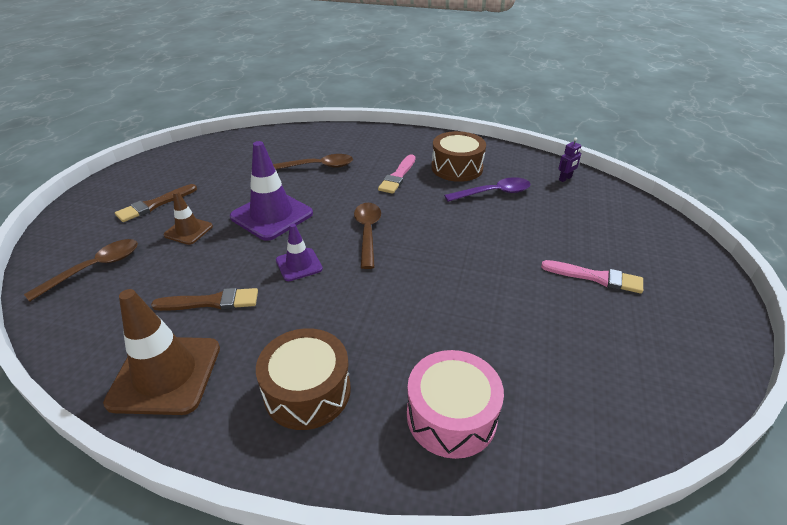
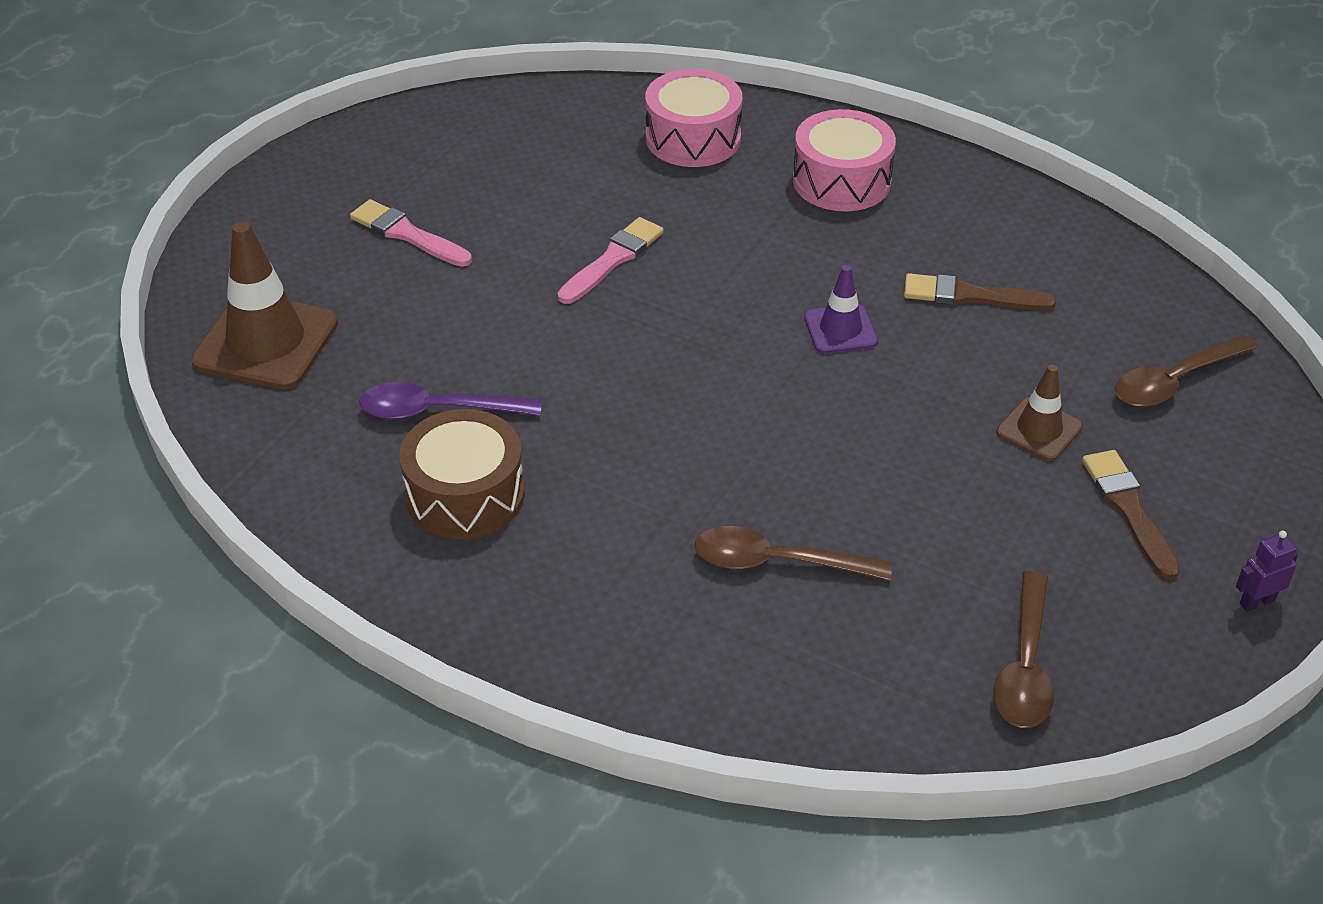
camera: 165 degrees left, 5 degrees up
brown traffic cone [103,289,220,415] -> brown traffic cone moved to [191,222,338,390]
brown brush [115,184,197,222] -> brown brush turned 75 degrees counterclockwise [1082,450,1180,580]
purple traffic cone [230,141,313,241] -> none
brown drum [256,328,351,430] -> pink drum [793,109,896,211]
brown spoon [354,203,381,269] -> brown spoon moved to [993,571,1054,728]
pink brush [378,154,415,194] -> pink brush moved to [558,217,664,304]
purple robot [558,137,581,182] -> purple robot moved to [1236,530,1298,612]

